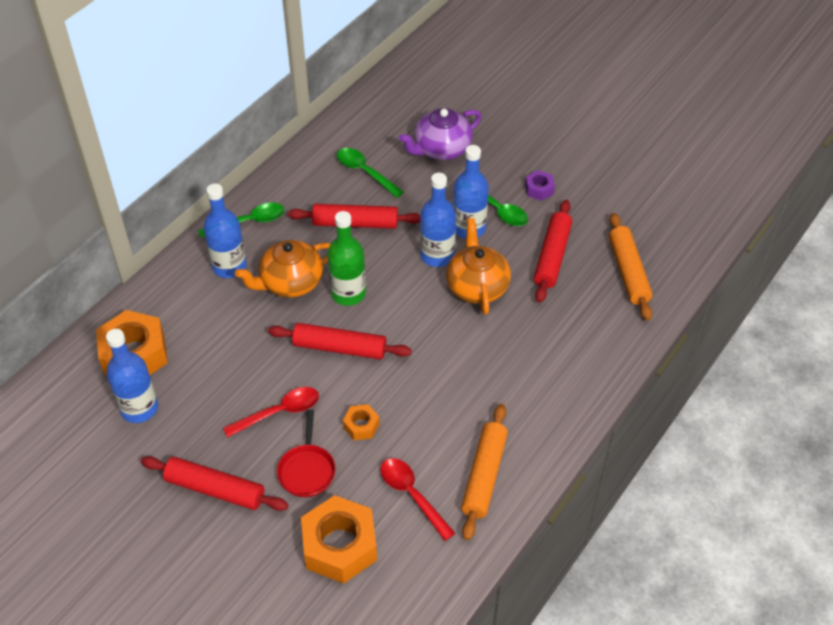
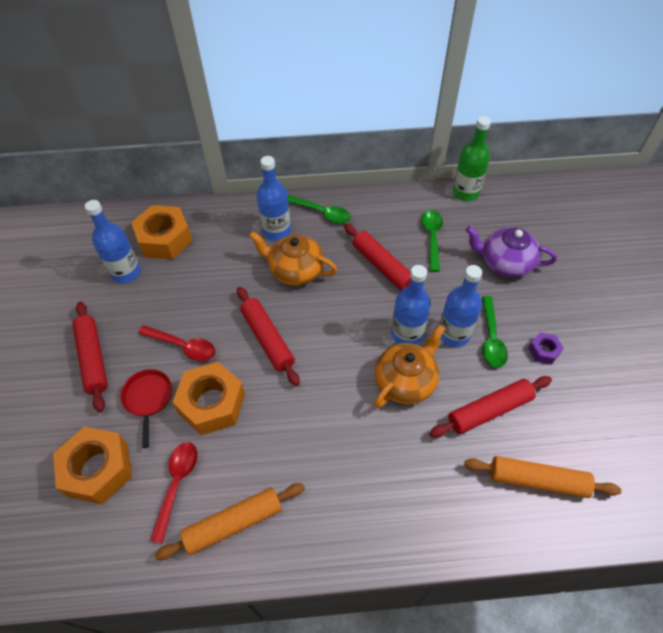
camera: 50 degrees right, 5 degrees up
red pan [277,410,336,497] -> red pan turned 120 degrees clockwise [120,369,172,448]
green bottle [327,211,366,306] -> green bottle moved to [453,116,491,201]
orange nut [343,404,380,440] -> orange nut [172,362,245,435], size x2.08
orange rolling pin [609,213,653,320] -> orange rolling pin turned 60 degrees clockwise [464,456,622,498]

